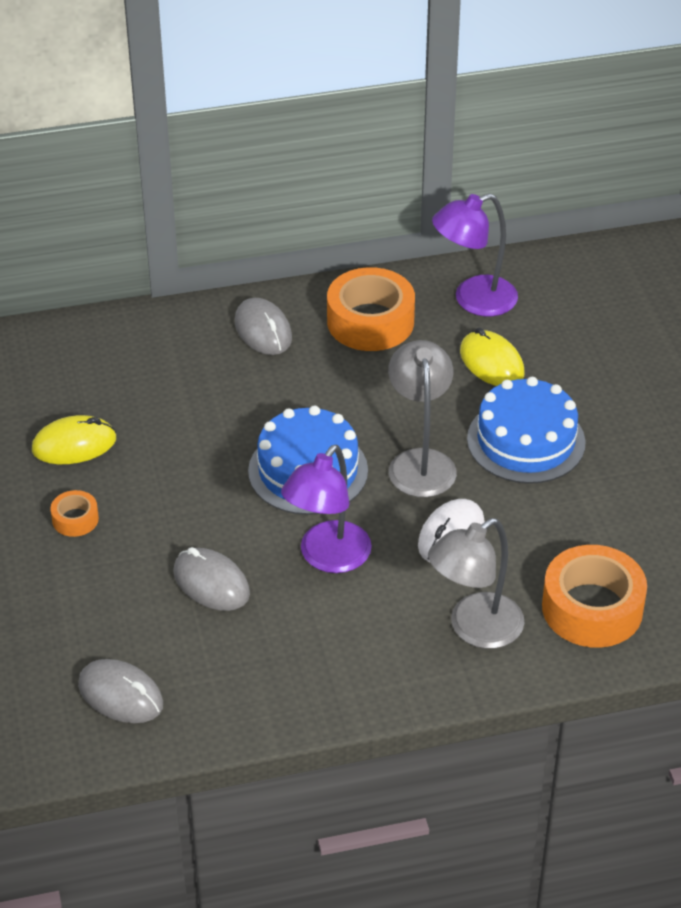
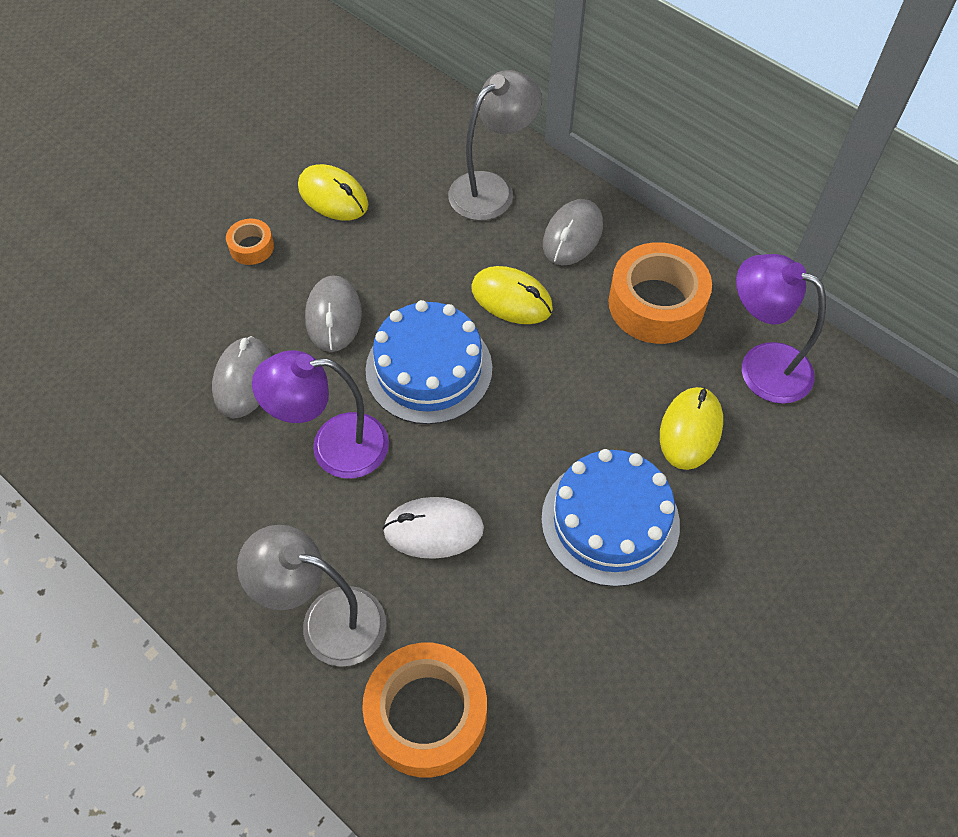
camera: 55 degrees right, 15 degrees up
grey mouse [78,659,163,723] -> grey mouse moved to [305,275,362,352]
grey lamp [388,340,457,497] -> grey lamp moved to [448,70,542,221]
none -> yellow mouse [471,266,553,324]

